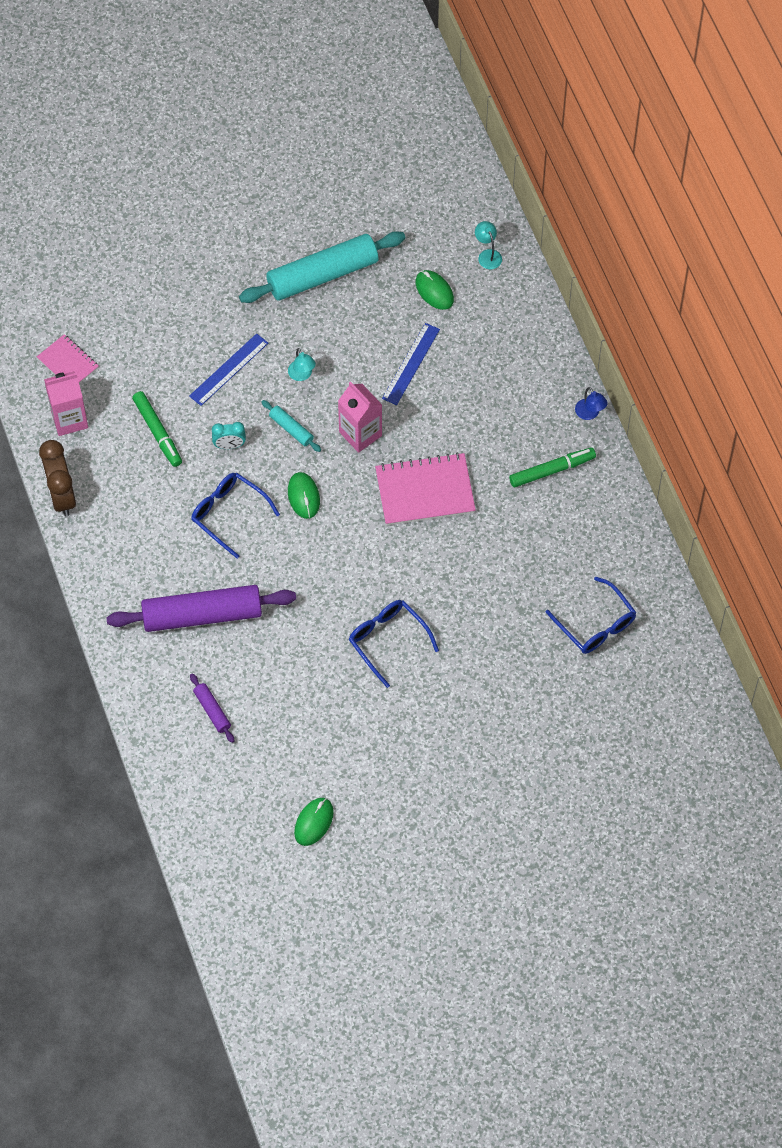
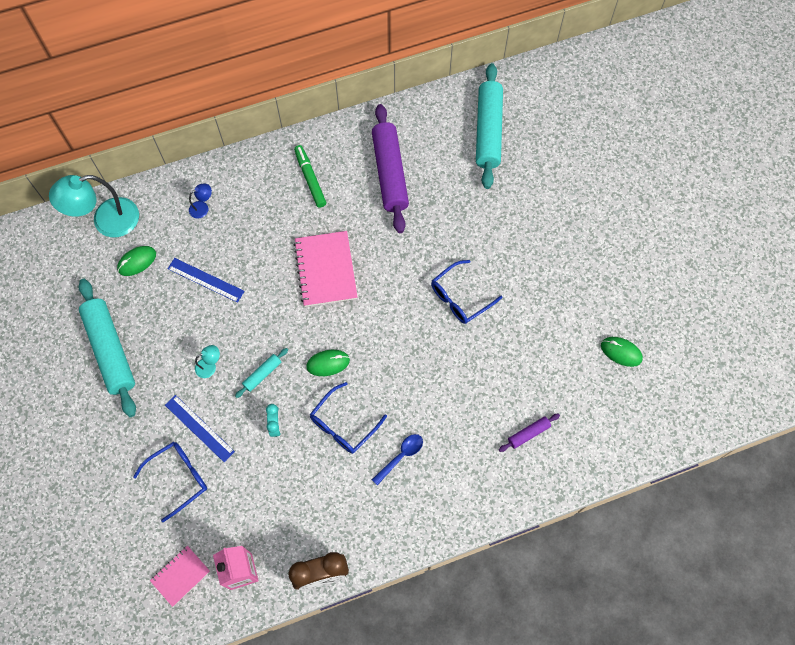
camera: 90 degrees left, 5 degrees up
purple rolling pin [106,585,296,632] -> purple rolling pin moved to [372,104,409,233]
green marker [132,391,182,467] -> none
pink carton [338,381,382,453] -> none
turquoise lamp [475,221,502,269] -> turquoise lamp [49,175,139,237], size x2.29
blue glasses [546,577,637,654] -> blue glasses moved to [133,442,207,522]
blue lamp [575,387,608,420] -> blue lamp moved to [189,183,212,218]
none -> blue spoon [372,434,423,485]
none -> turquoise rolling pin [476,63,503,189]

